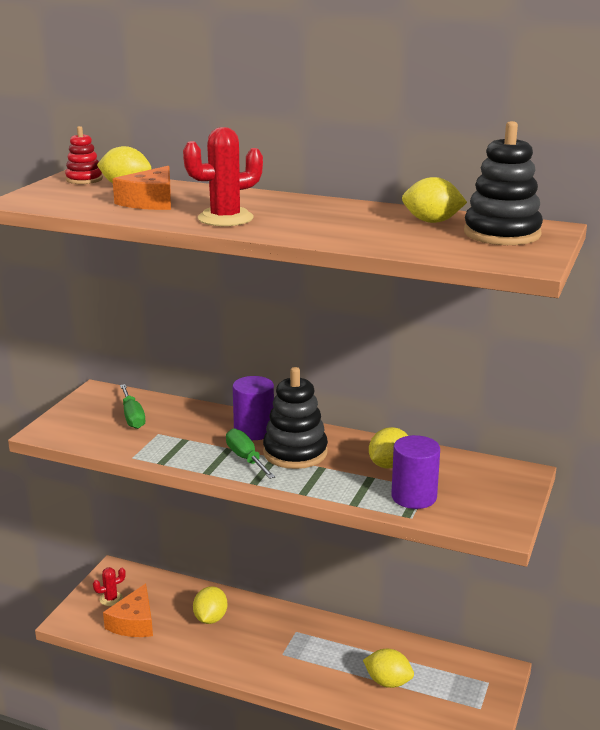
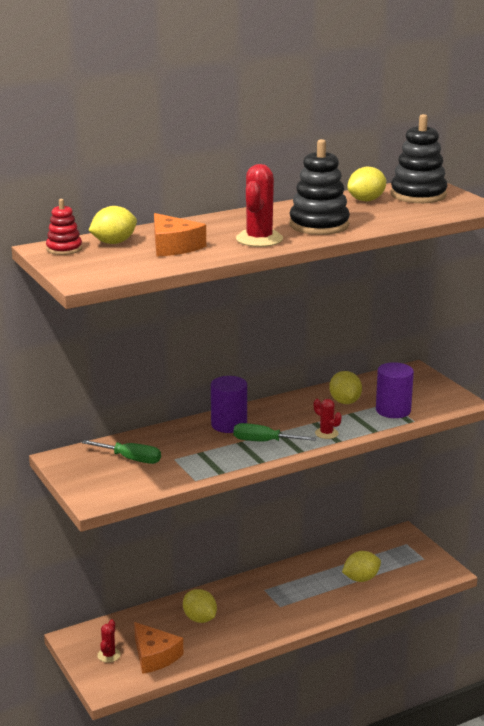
camera: 50 degrees left, 0 degrees up
black stacking toy [263,367,328,469] -> black stacking toy moved to [289,139,350,235]
none -> red cactus [314,399,342,439]

